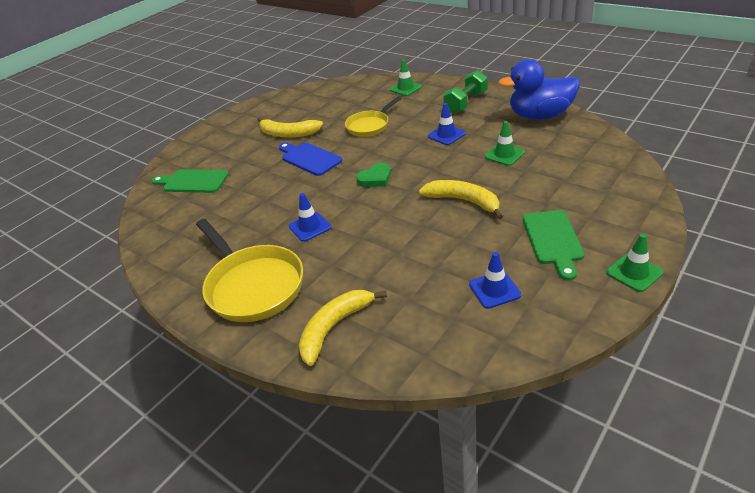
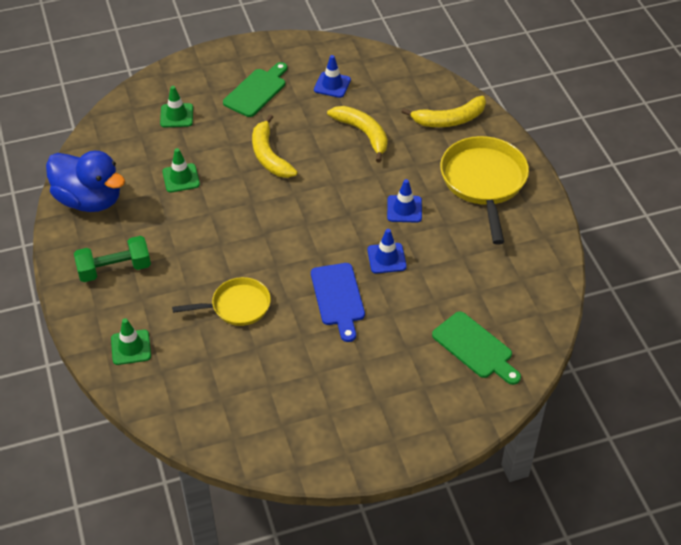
camera: 150 degrees left, 10 degrees up
yellow banana [257,117,323,138] -> yellow banana moved to [327,106,388,163]
green heart [356,163,391,187] -> none
blue traffic cone [428,103,466,145] -> blue traffic cone moved to [367,229,407,273]
green traffic cone [606,234,663,292] -> green traffic cone moved to [160,86,193,128]

